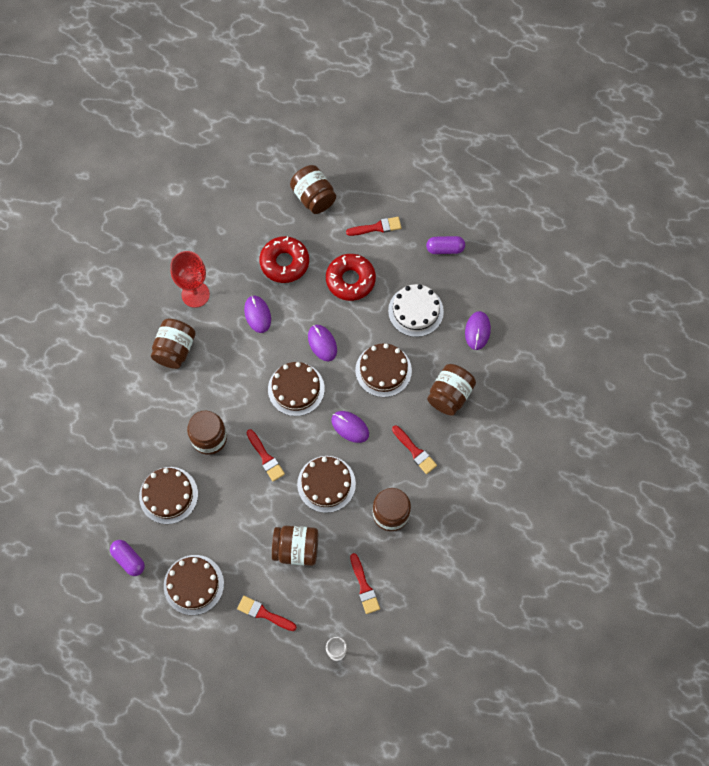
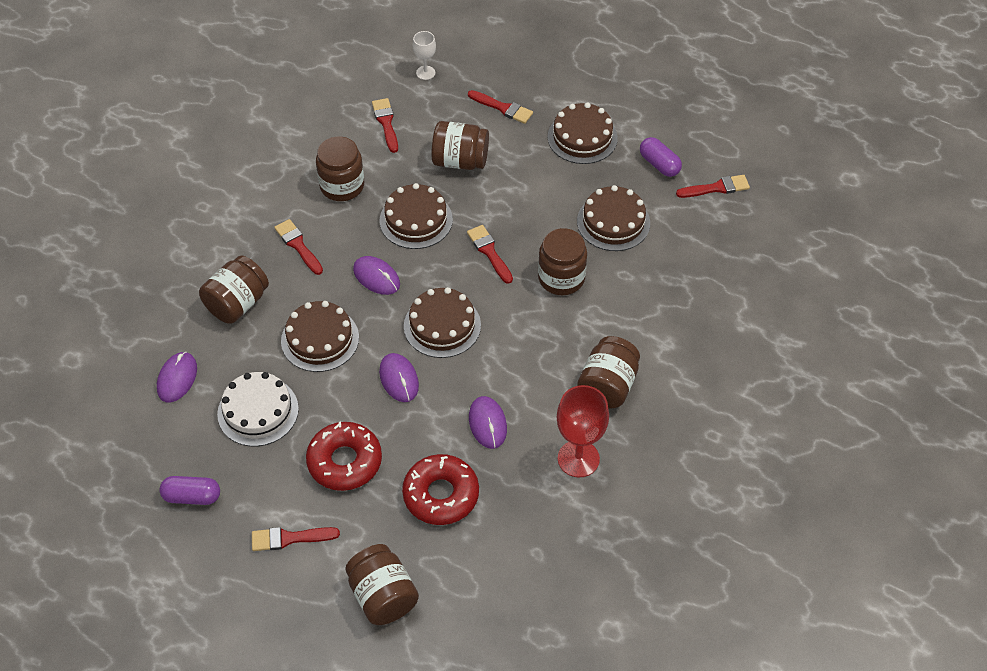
camera: 175 degrees left, 15 degrees down
none -> red brush [676,175,750,198]

